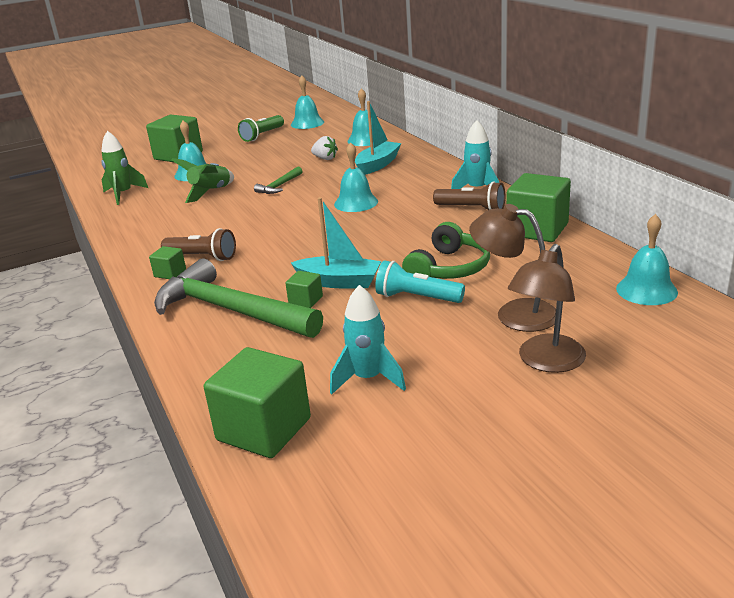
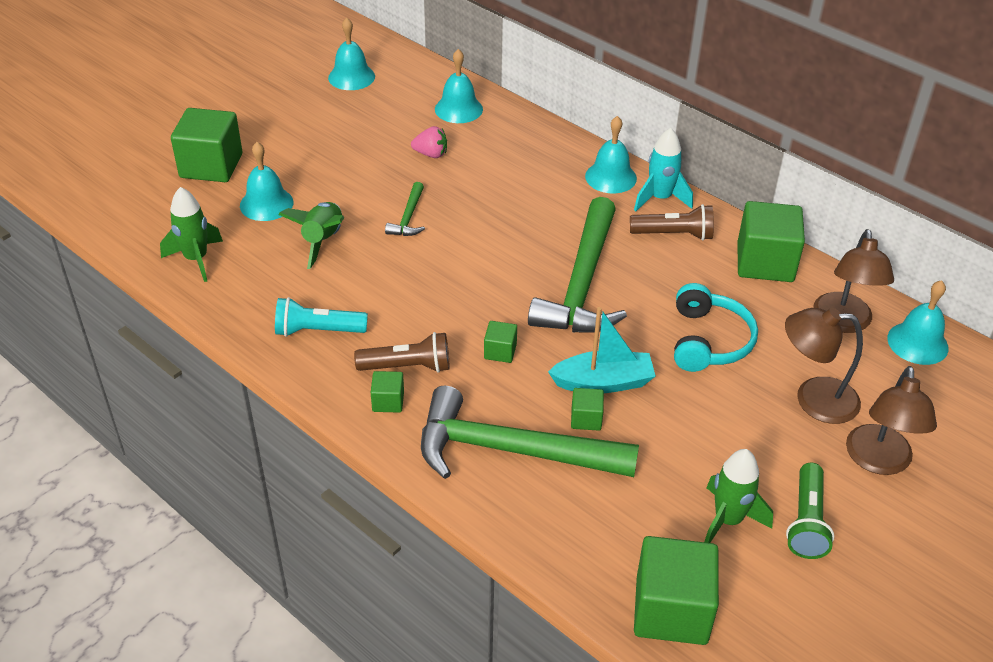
camera: 25 degrees left, 15 degrees up
green flashlight [238,115,284,142] -> green flashlight moved to [786,463,834,559]
white strawberry [311,136,338,160] -> pink strawberry [411,126,447,158]
turquoise rocket [330,285,406,394] -> green rocket [704,449,773,543]
turquoise bell [334,142,378,212] -> turquoise bell moved to [585,116,637,193]
turquoise boat [355,101,401,175] -> none
turquoise flashlight [375,260,465,303] -> turquoise flashlight moved to [275,297,368,337]
green headphones [402,222,490,279] -> turquoise headphones [674,283,758,372]
none -> green cube [484,321,517,363]
none -> green hammer [528,197,627,333]
none -> brown lamp [813,229,894,333]

